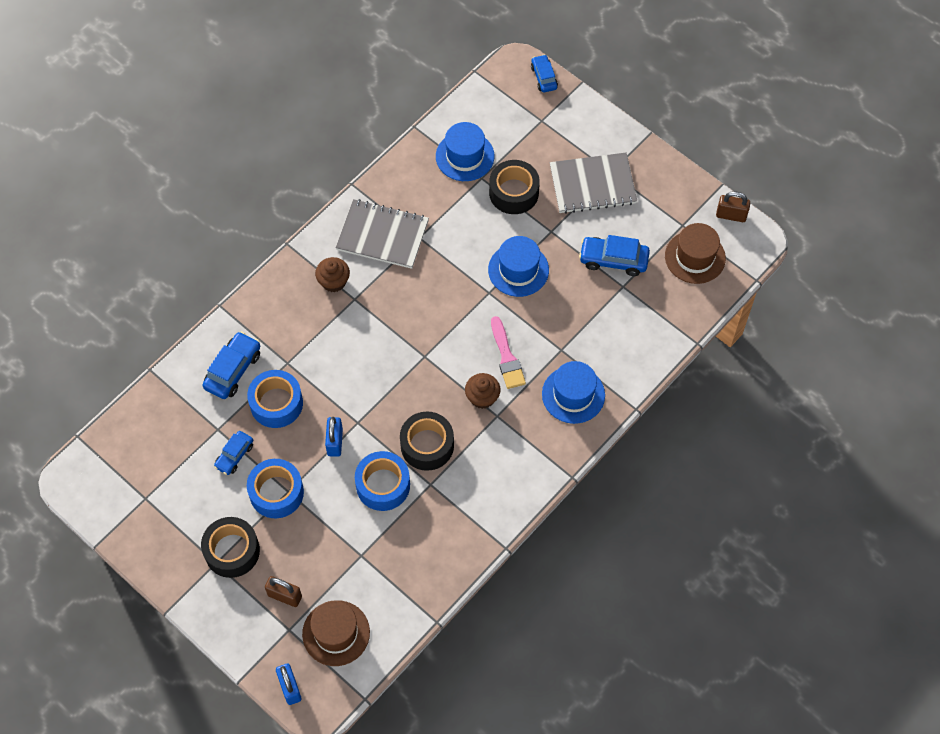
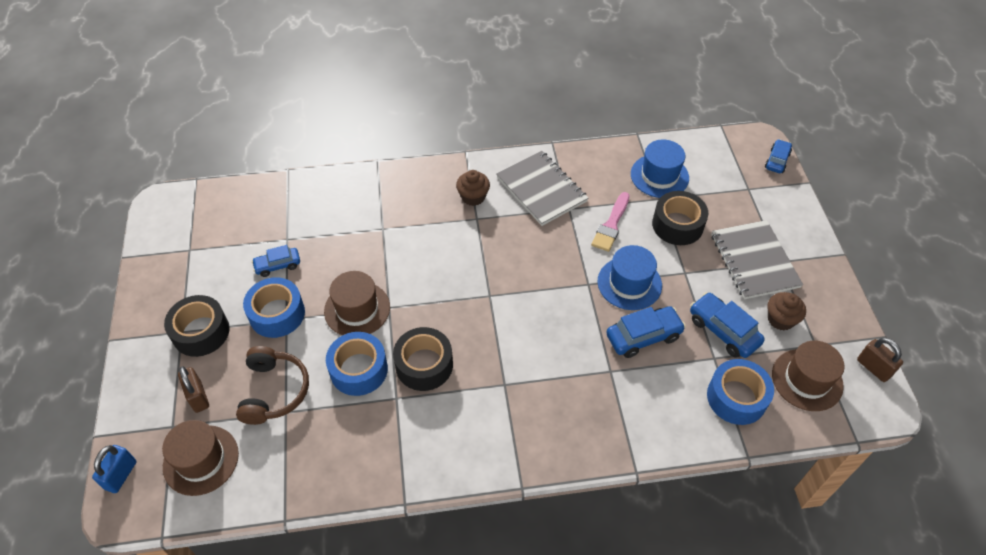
camera: 40 degrees right, 10 degrees down
blue car [203,331,260,399] -> blue car moved to [606,306,686,358]
blue tape [247,370,303,428] -> blue tape moved to [707,359,774,425]
blue padlock [325,417,343,457] -> brown hat [324,271,390,335]
brown cupcake [465,373,501,409] -> brown cupcake moved to [768,292,806,330]
pink brush [491,316,526,389] -> pink brush moved to [591,192,630,252]
blue hat [542,361,605,424] -> none
grey notebook [550,153,637,214] -> grey notebook turned 45 degrees clockwise [711,220,803,299]
none -> brown headphones [236,346,309,425]

